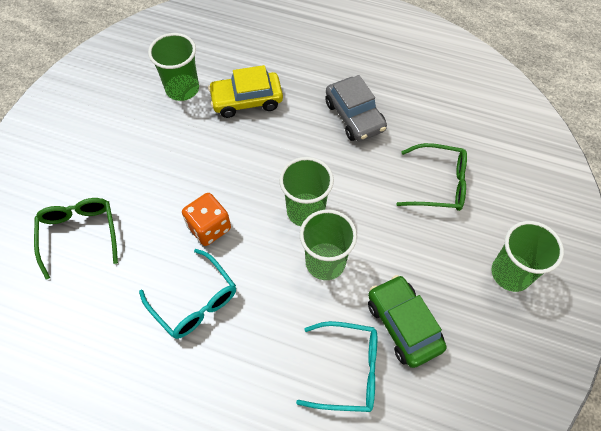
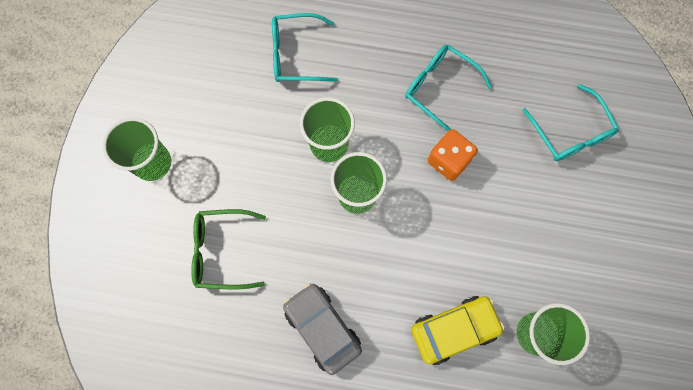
camera: 170 degrees right, 15 degrees up
green glasses [34,198,118,280] -> turquoise glasses [522,84,619,161]
green car [368,275,447,368] -> none

